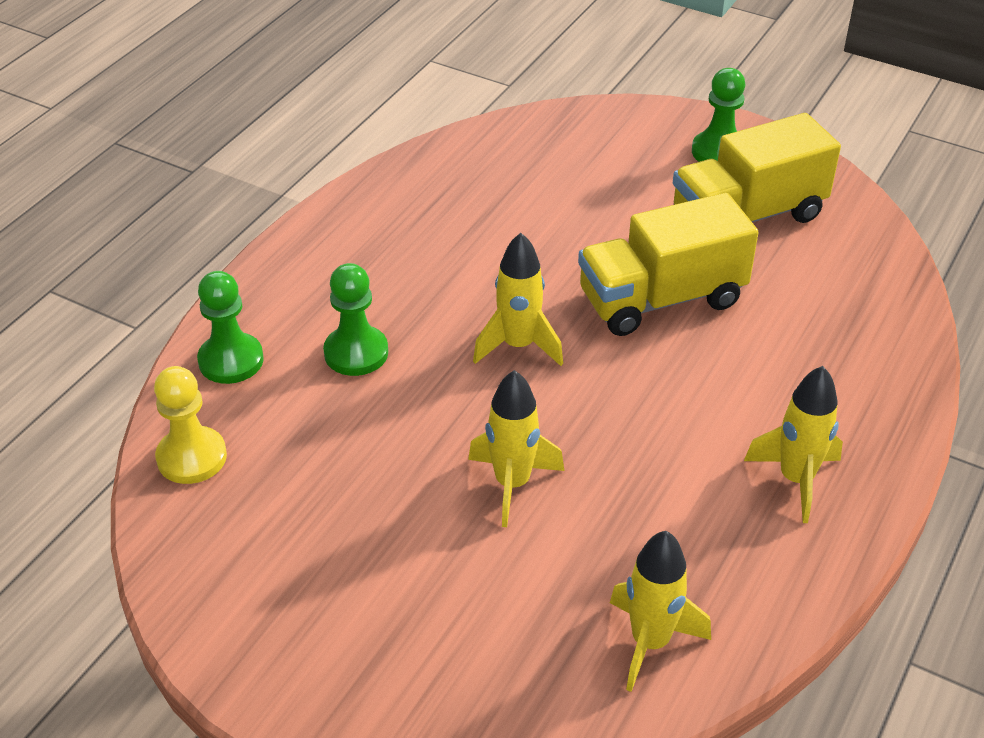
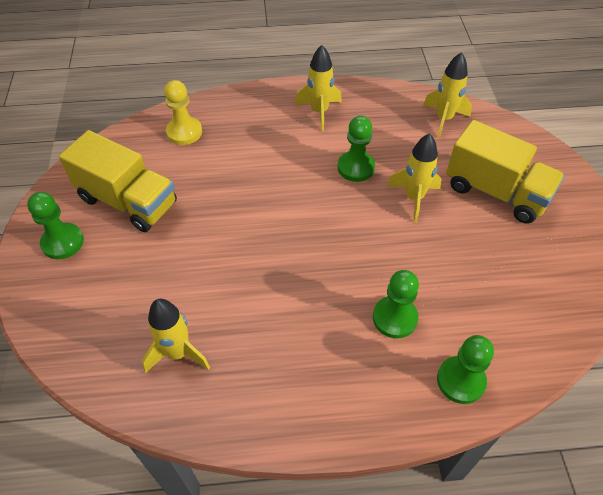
camera: 125 degrees left, 10 degrees up
yellow pawn [154,366,227,484] -> yellow pawn moved to [164,80,202,145]
yellow rocket [473,233,563,366] -> yellow rocket moved to [142,299,210,373]
yellow truck [578,193,759,336] -> yellow truck moved to [446,120,565,224]
none -> green pawn [337,116,375,182]

